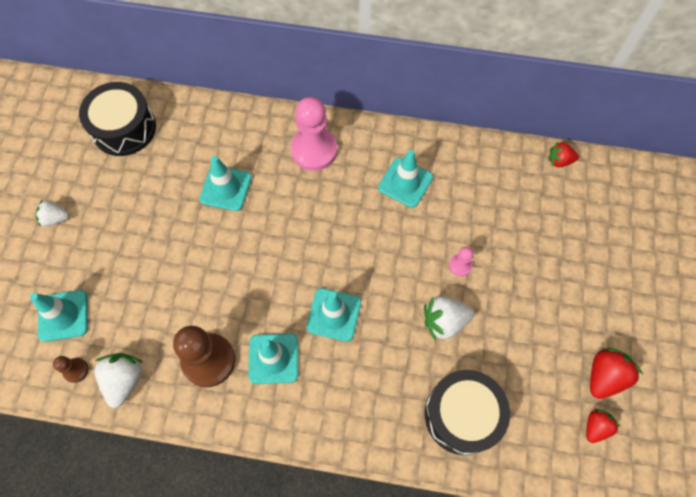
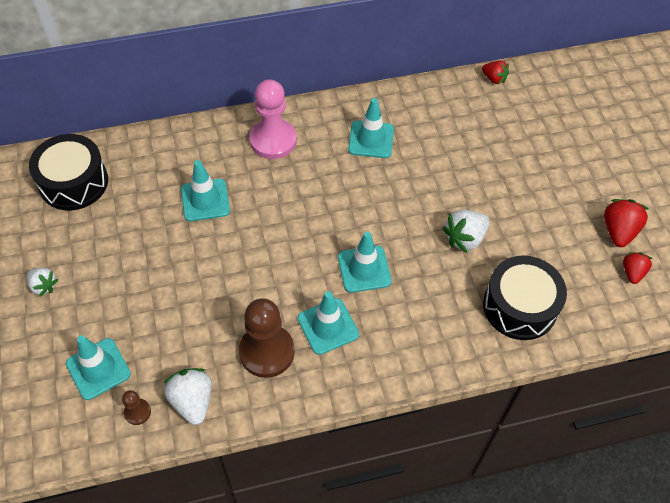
camera: 25 degrees left, 10 degrees down
white strawberry [36,200,69,226] -> white strawberry turned 120 degrees counterclockwise [27,268,59,297]
pink pawn [449,247,473,277] -> none
red strawberry [549,142,579,167] -> red strawberry turned 120 degrees counterclockwise [482,61,509,84]

